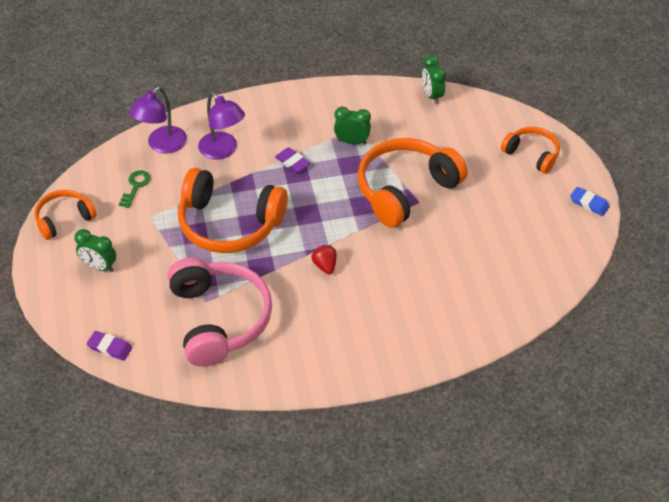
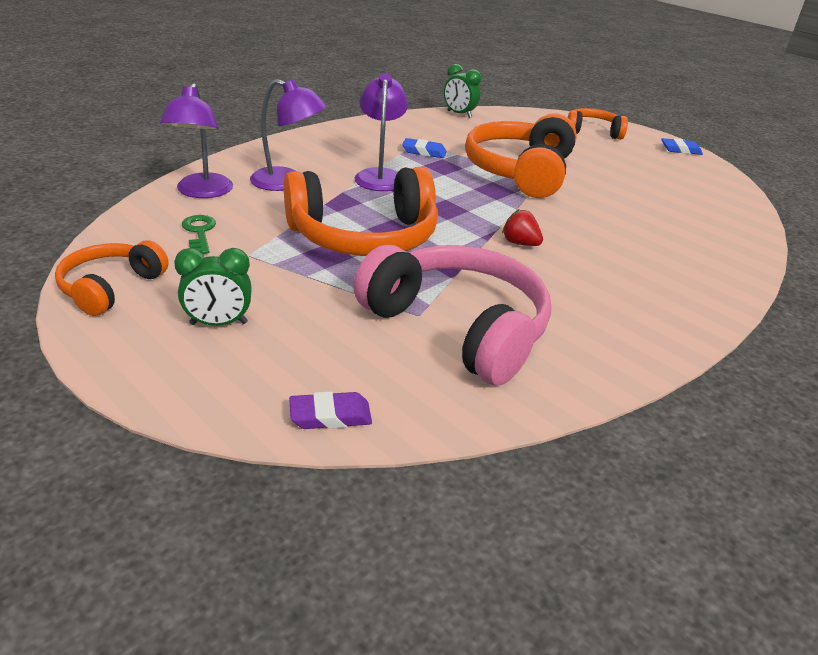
camera: 35 degrees left, 15 degrees down
purple eraser [275,147,311,173] -> purple lamp [355,73,408,191]
green clock [334,106,371,144] -> blue eraser [402,138,447,158]

